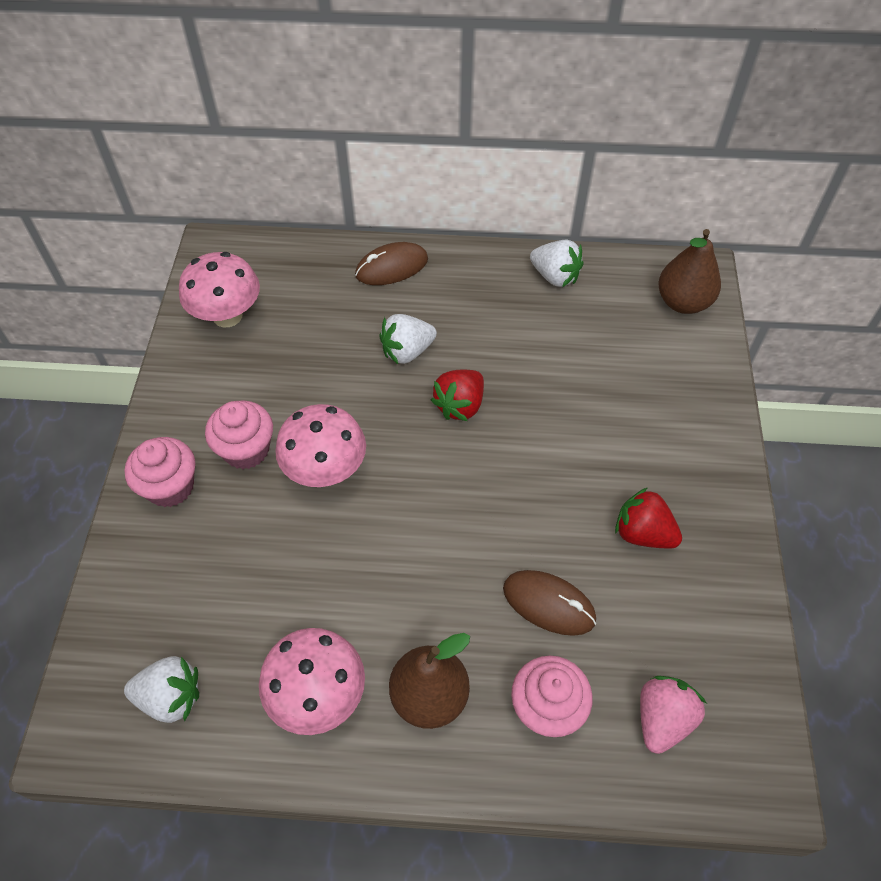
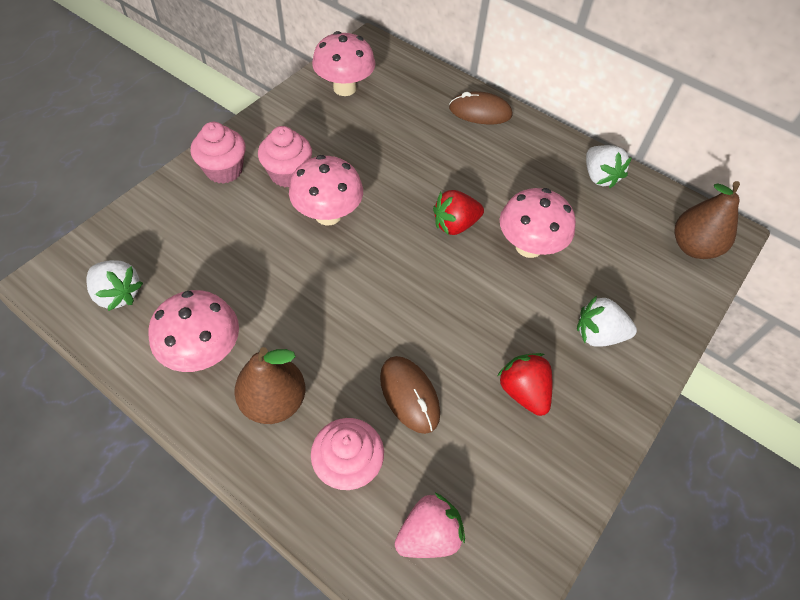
camera: 30 degrees right, 0 degrees up
white strawberry [379,314,437,364] -> white strawberry moved to [577,296,637,347]
none -> pink mushroom [500,188,576,258]

